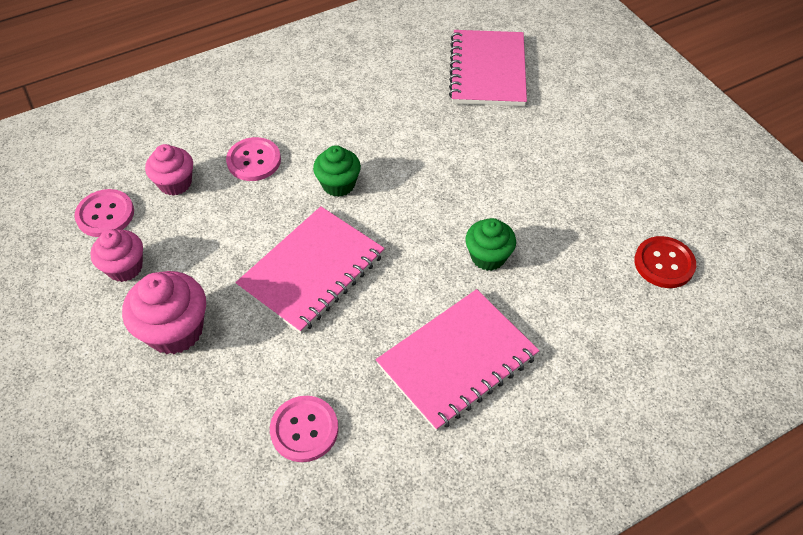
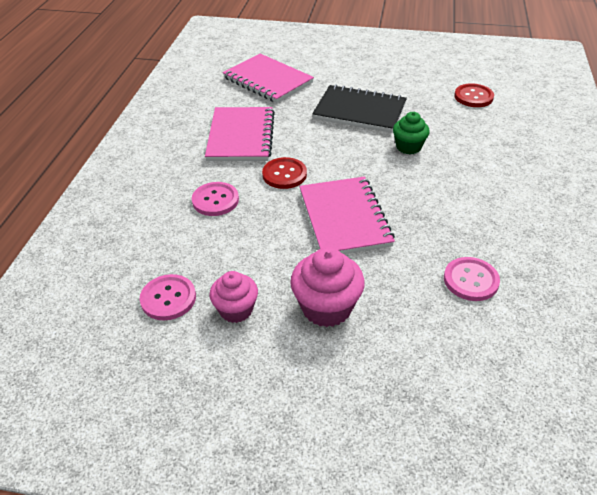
camera: 50 degrees left, 10 degrees down
pink cupcake [145,144,193,196] -> none
green cupcake [313,145,361,197] -> red button [262,157,307,189]
pink notebook [376,289,539,431] -> pink notebook moved to [205,107,275,161]
none -> black notebook [312,84,407,133]

